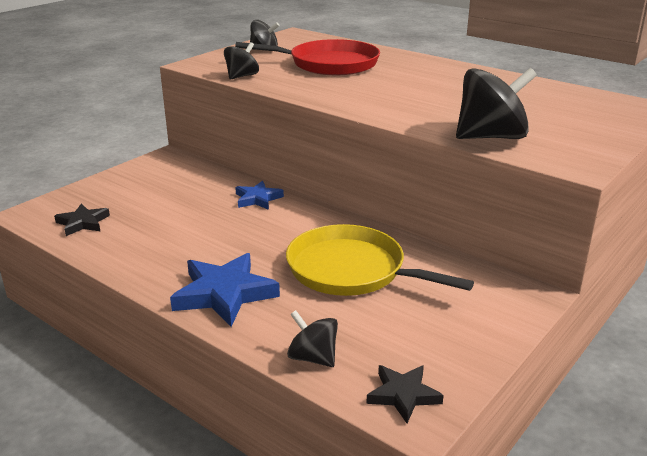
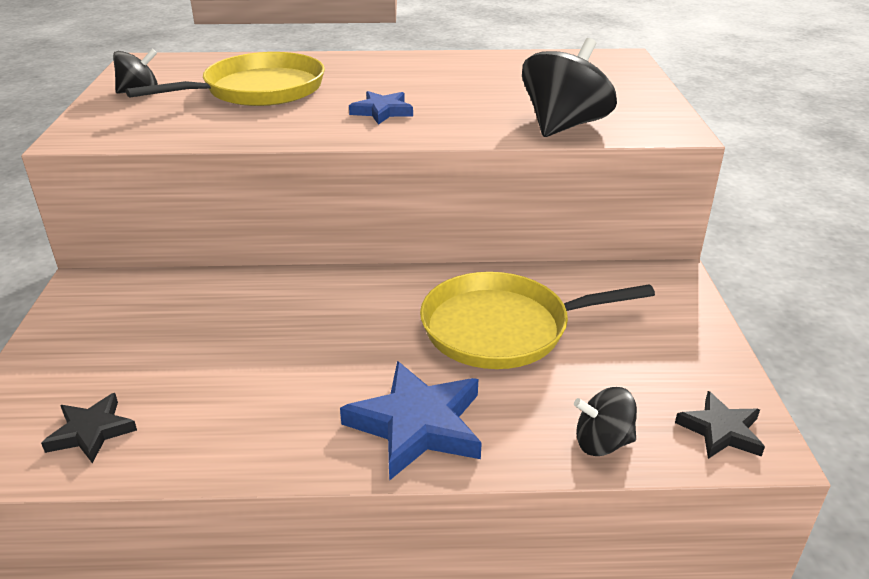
camera: 40 degrees left, 5 degrees up
black spinning top [224,42,259,79] -> none
red pan [235,39,380,75] -> yellow pan [126,52,325,106]
blue star [235,181,284,210] -> blue star moved to [349,91,413,125]

